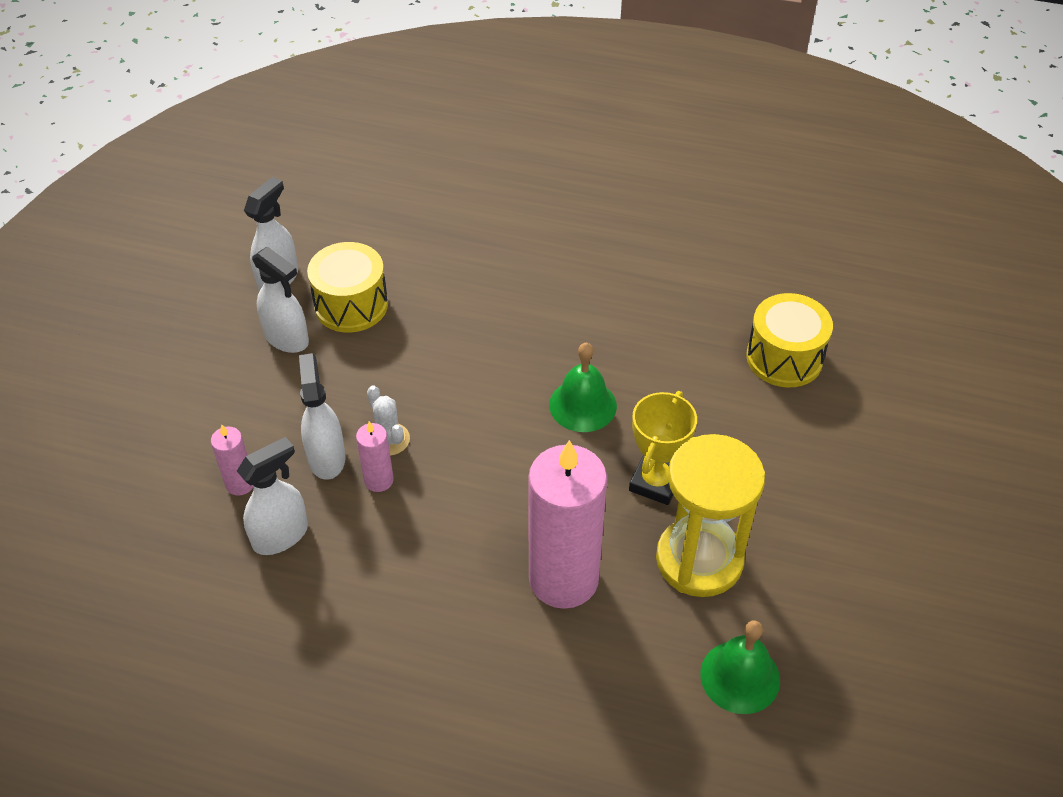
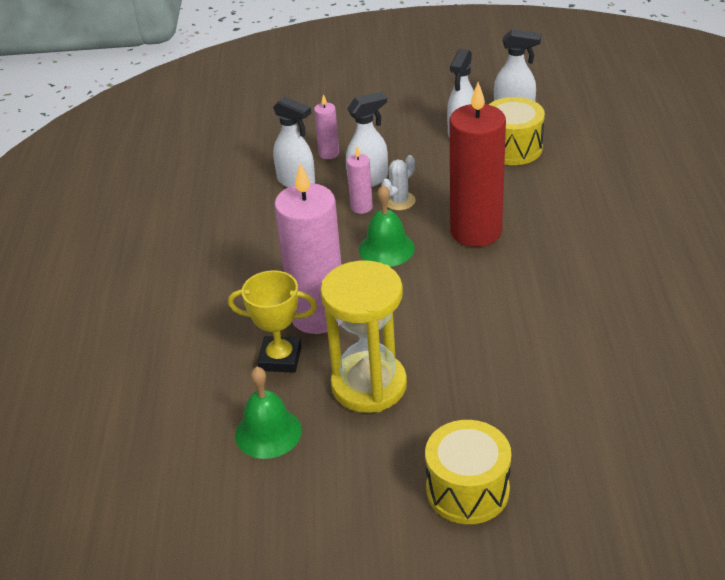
camera: 75 degrees right, 10 degrees down
green bell [549,343,617,432] -> green bell moved to [359,185,415,267]
yellow trophy [629,391,697,505] -> yellow trophy moved to [228,270,317,373]
yellow drum [746,293,833,387] -> yellow drum moved to [425,420,511,524]
none -> red candle [450,82,506,247]

